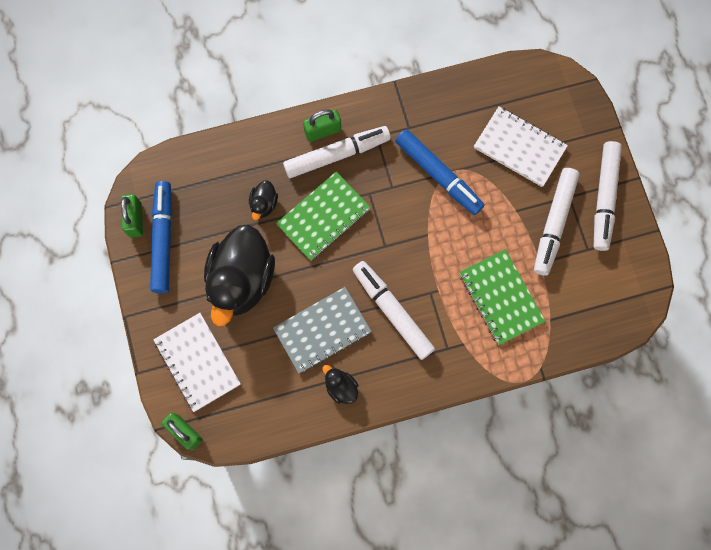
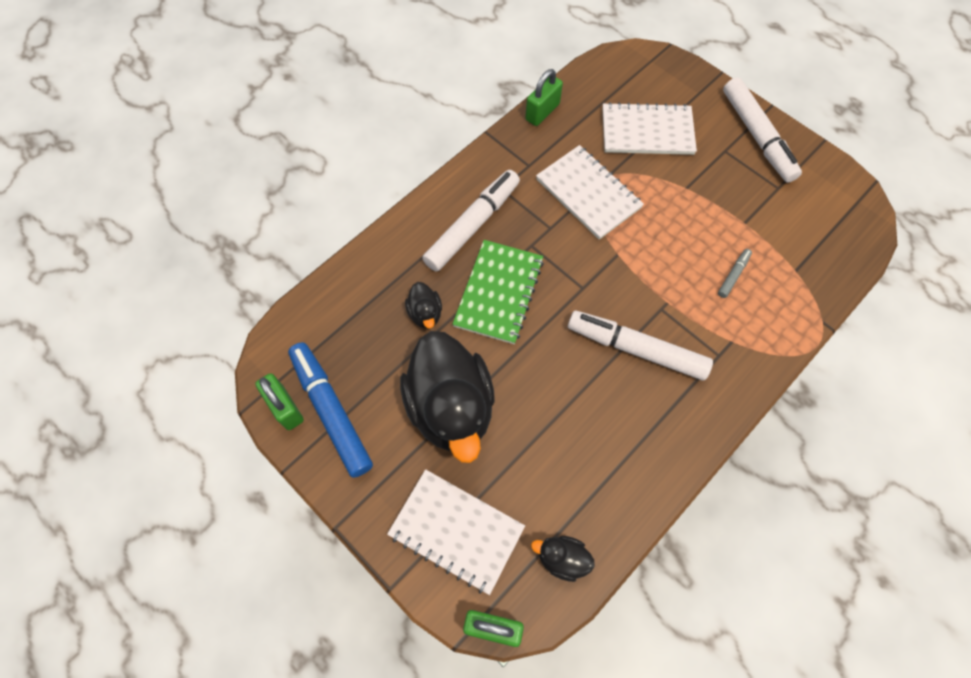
camera: 30 degrees left, 10 degrees down
grey notebook [273,287,372,373] -> none
green padlock [303,109,341,142] -> green padlock moved to [525,69,563,126]
black duck [322,365,359,404] -> black duck moved to [531,536,595,582]
blue marker [395,129,484,215] -> white notebook [536,145,644,240]
green notebook [460,249,546,345] -> grey marker [718,249,752,298]
white marker [534,168,580,276] -> none

